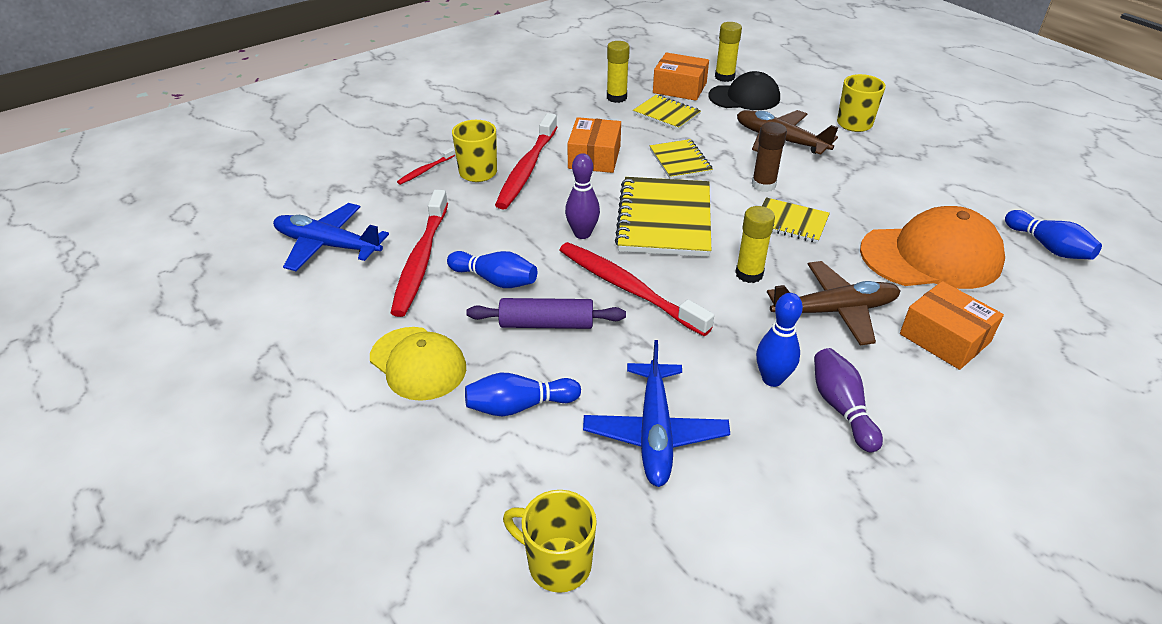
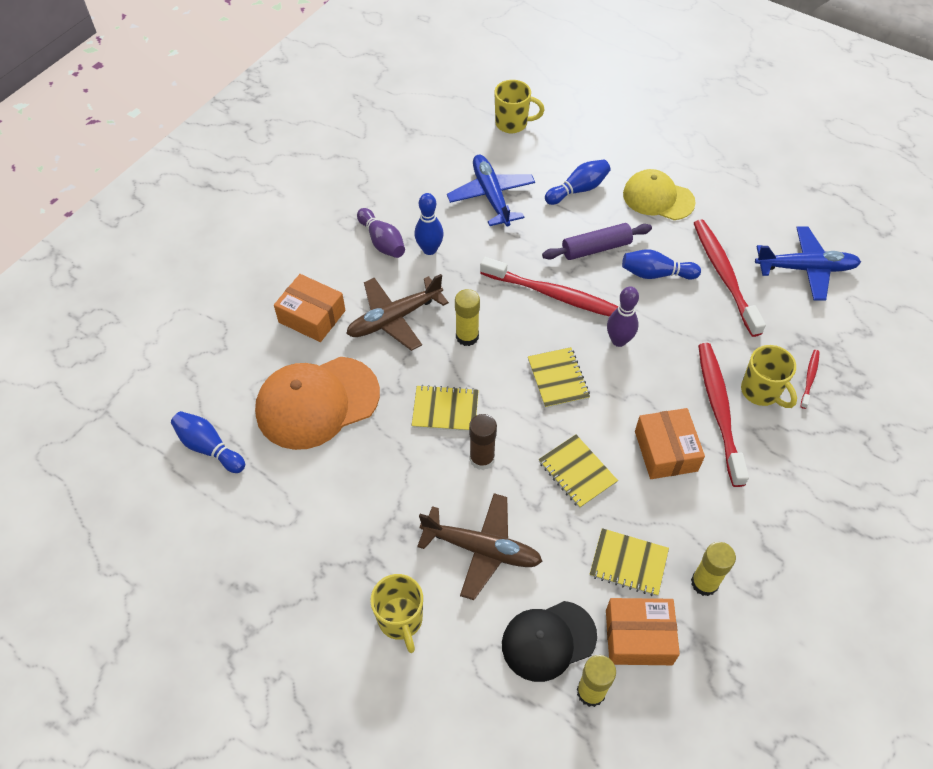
camera: 160 degrees right, 15 degrees up
yellow notebook [615,177,711,257] -> yellow notebook [528,347,590,409], size x0.56

